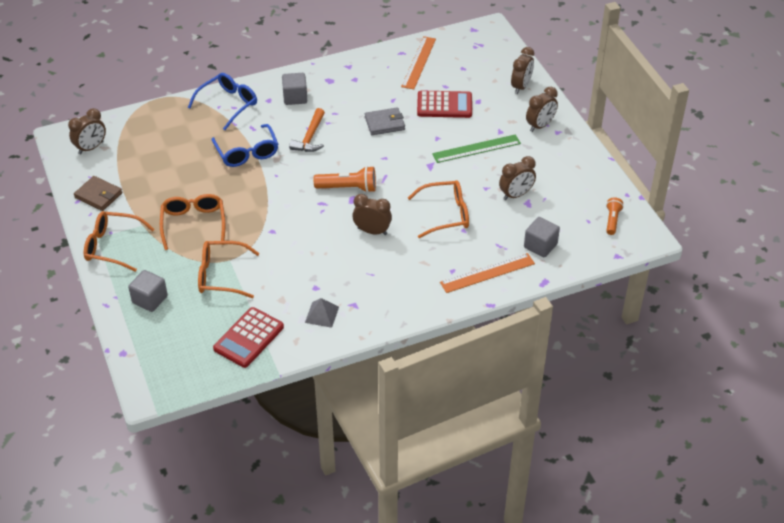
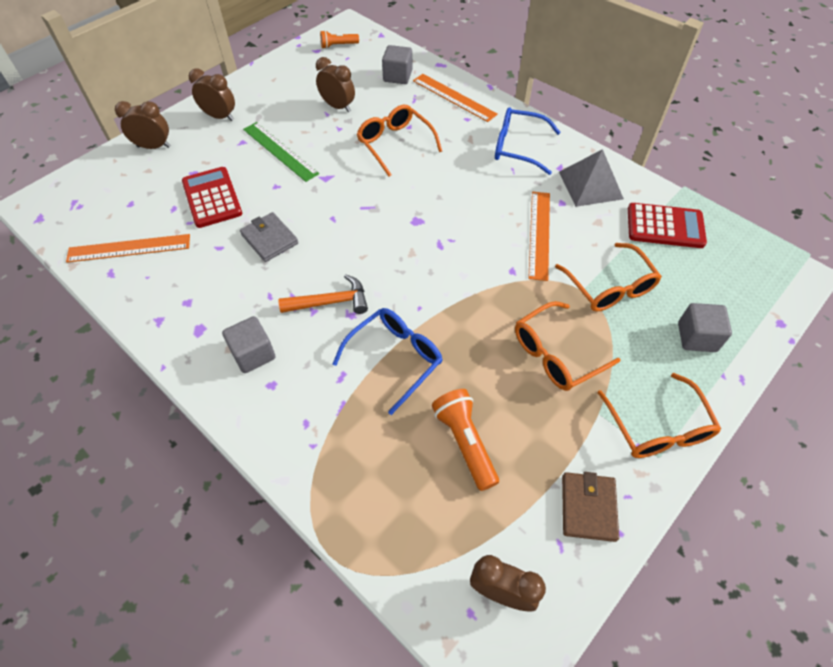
camera: 115 degrees left, 10 degrees up
blue glasses [188,73,257,130] -> blue glasses moved to [495,107,561,175]
grey pyramid [305,298,339,328] -> grey pyramid [559,149,624,207], size x1.64
orange flashlight [314,166,376,193] -> orange flashlight moved to [432,389,499,491]
brown clock [352,194,392,235] -> none
none -> orange ruler [528,192,550,281]

